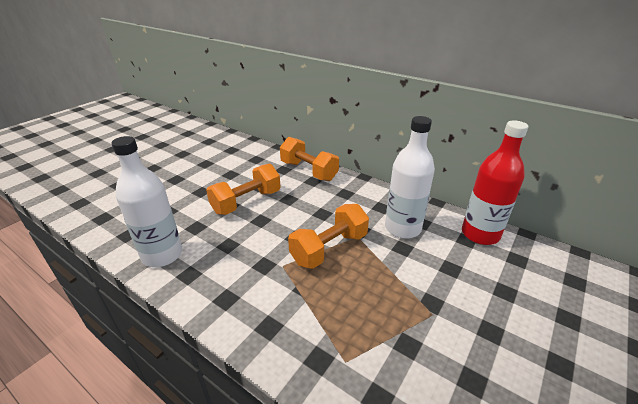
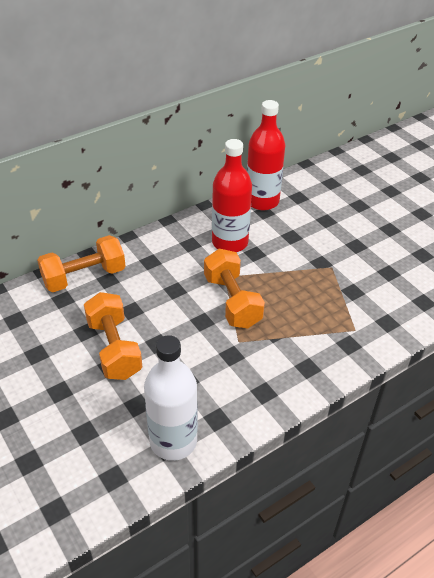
camera: 70 degrees left, 10 degrees up
white bottle [385,116,435,239] -> red bottle [212,139,252,252]

